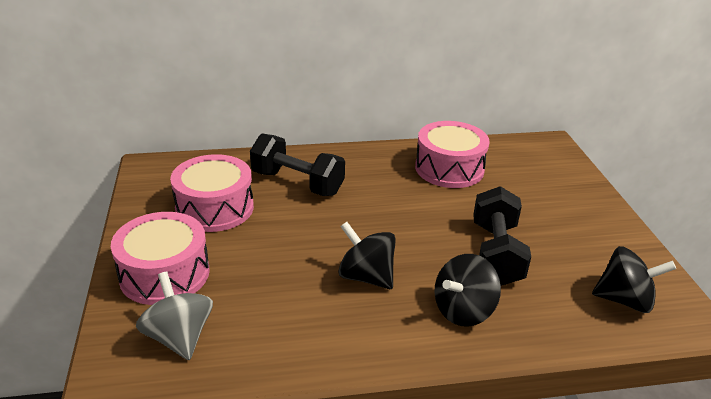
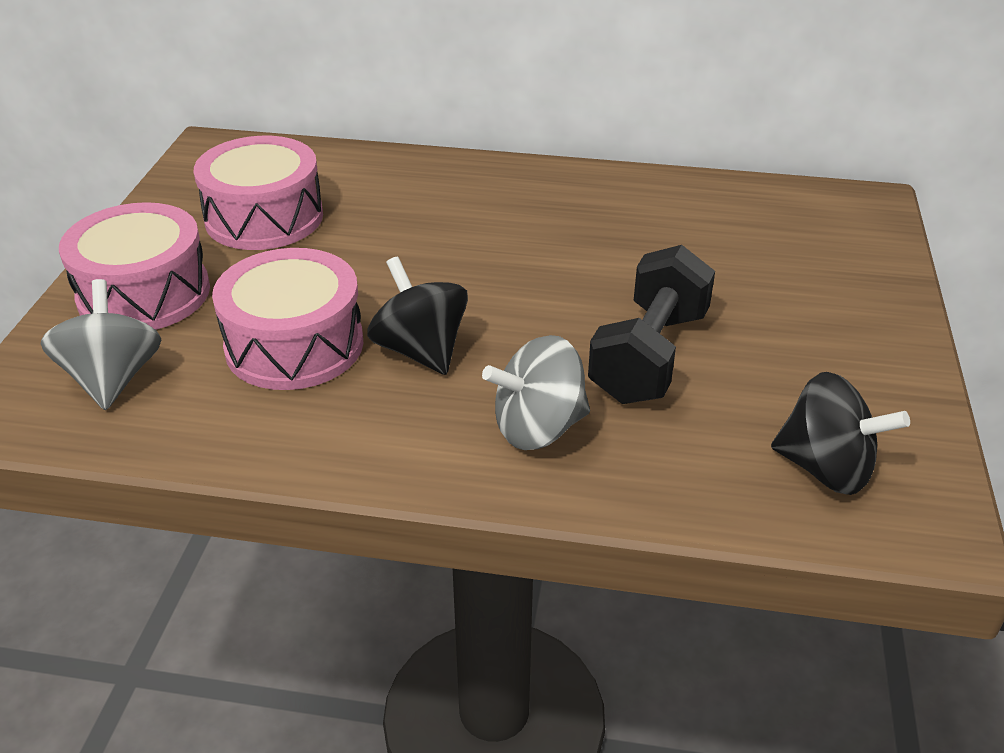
camera: 20 degrees right, 5 degrees up
black dumbbell [250,134,345,196] -> none
pink drum [415,121,490,188] -> pink drum moved to [212,248,363,390]
black spinning top [434,254,501,327] -> grey spinning top [482,335,590,450]

